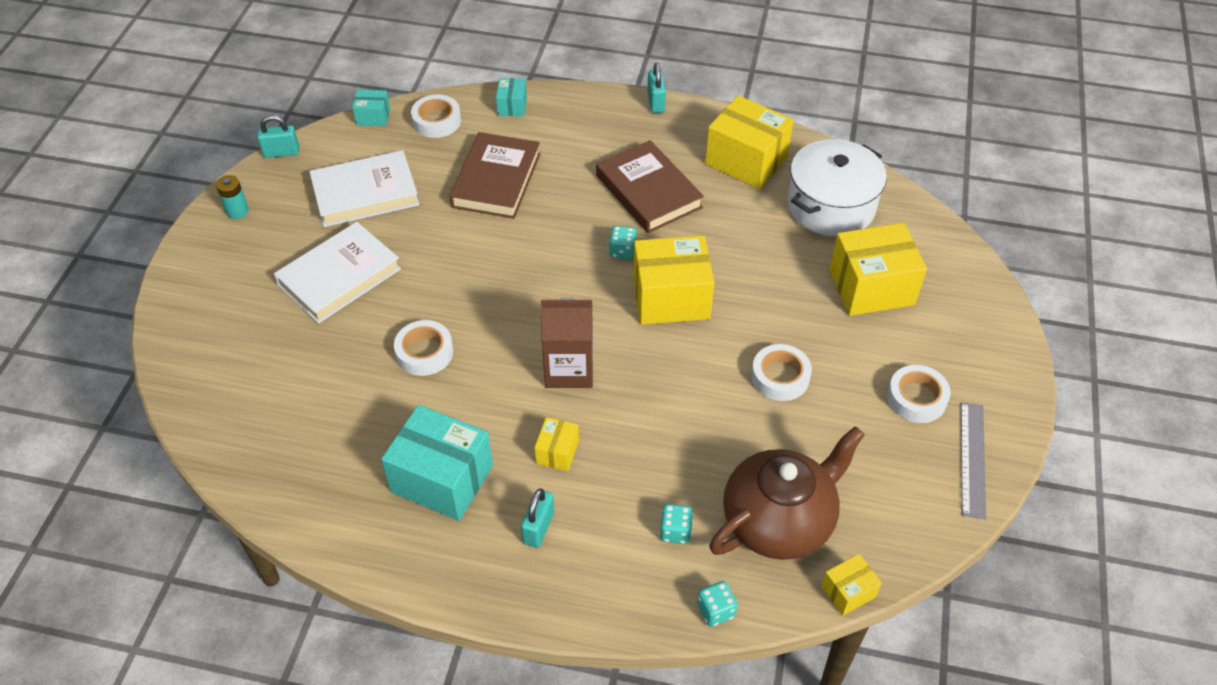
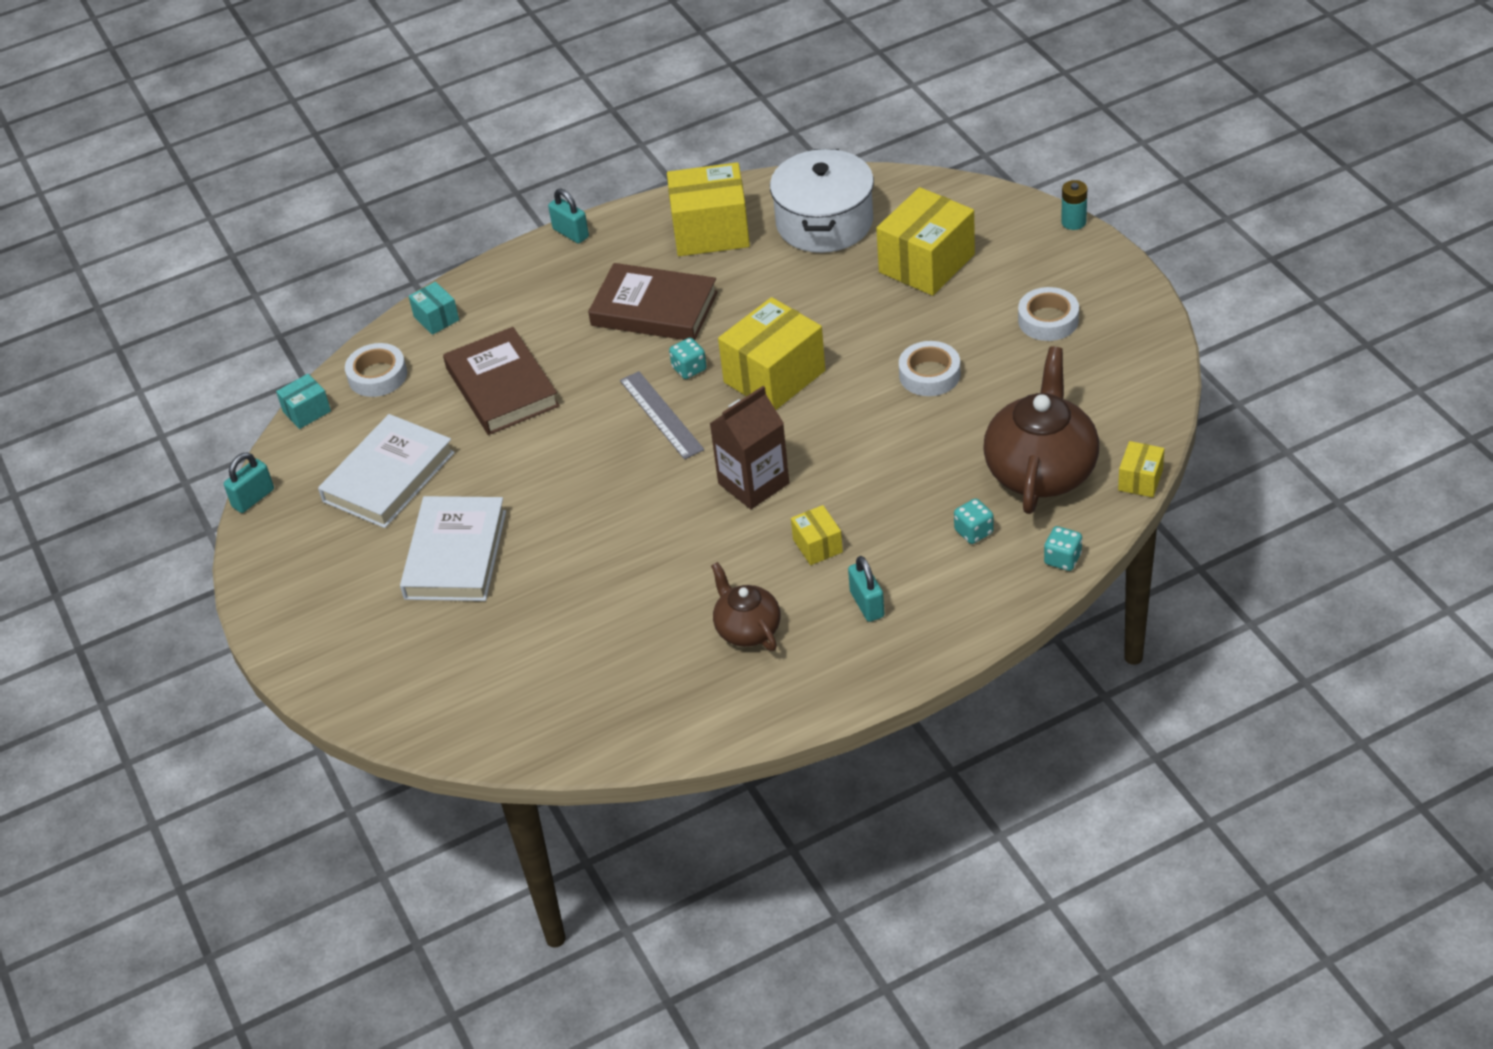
camera: 35 degrees left, 5 degrees down
turquoise battery [216,175,249,219] -> turquoise battery moved to [1061,180,1087,230]
turquoise box [381,405,493,521] -> brown teapot [711,562,780,651]
white tape [394,320,453,376] -> none
grey ruler [961,402,986,520] -> grey ruler moved to [620,371,704,459]

